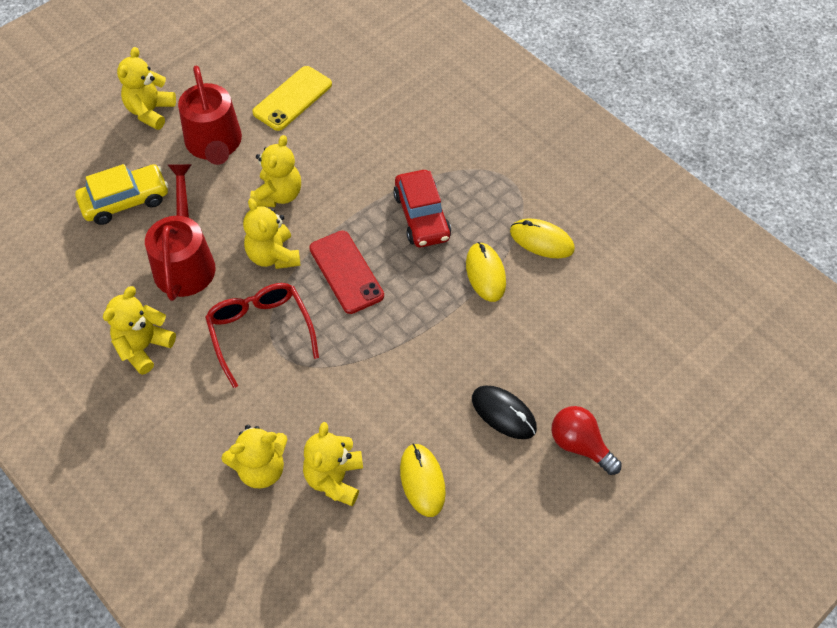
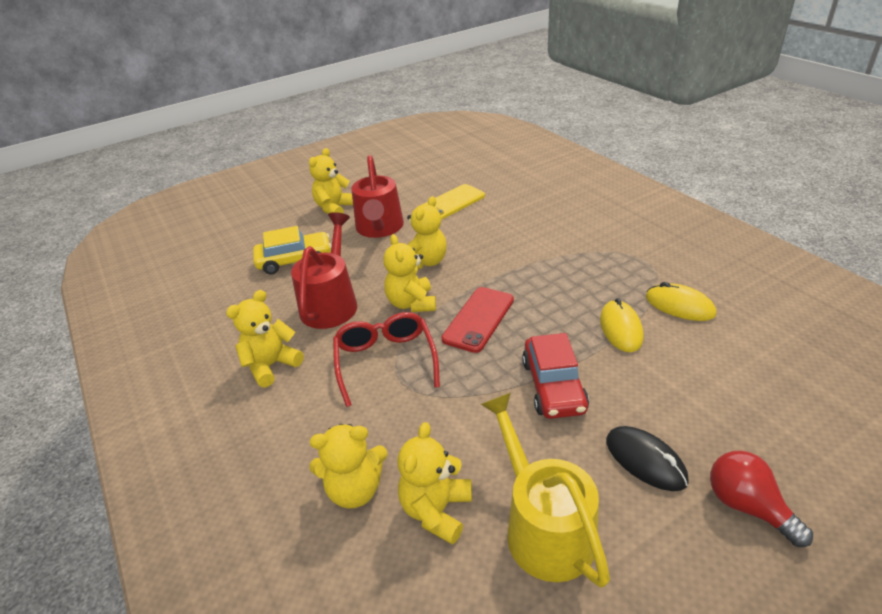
camera: 15 degrees right, 20 degrees down
red phone [309,231,384,314] -> red phone turned 45 degrees clockwise [441,287,514,353]
red car [393,170,451,247] -> red car moved to [522,333,589,419]
yellow mouse [400,444,446,517] -> yellow watering can [481,392,610,588]

